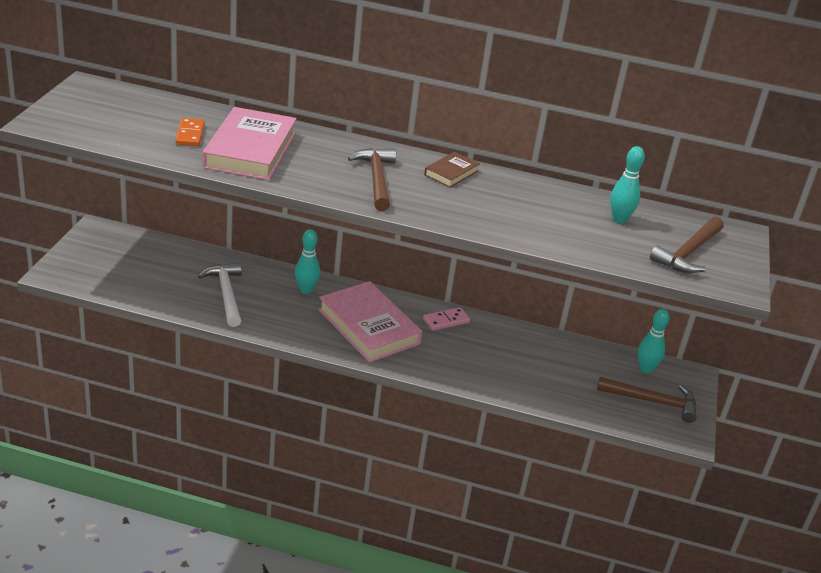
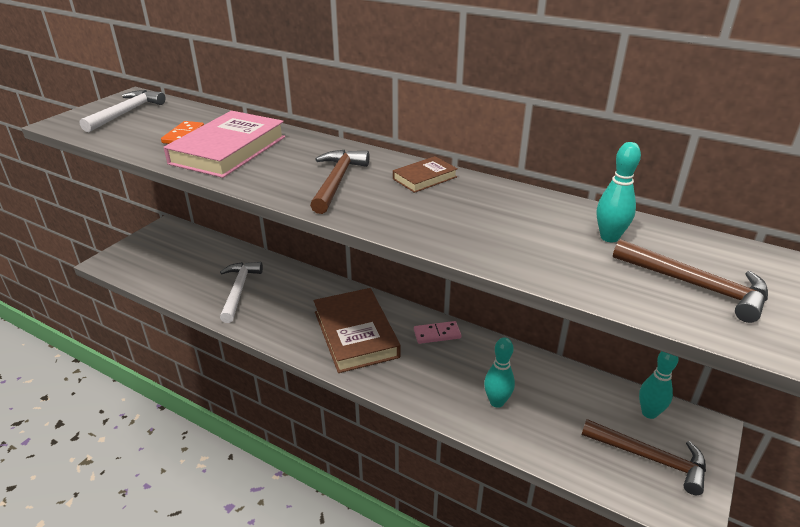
camera: 20 degrees right, 0 degrees up
turquoise bowling pin [295,229,320,294] -> turquoise bowling pin moved to [484,337,515,408]
pink book [318,281,422,363] -> brown book [314,288,401,373]
brown hammer [650,217,724,273] -> brown hammer turned 105 degrees counterclockwise [613,239,768,323]
none -> white hammer [80,90,166,132]

